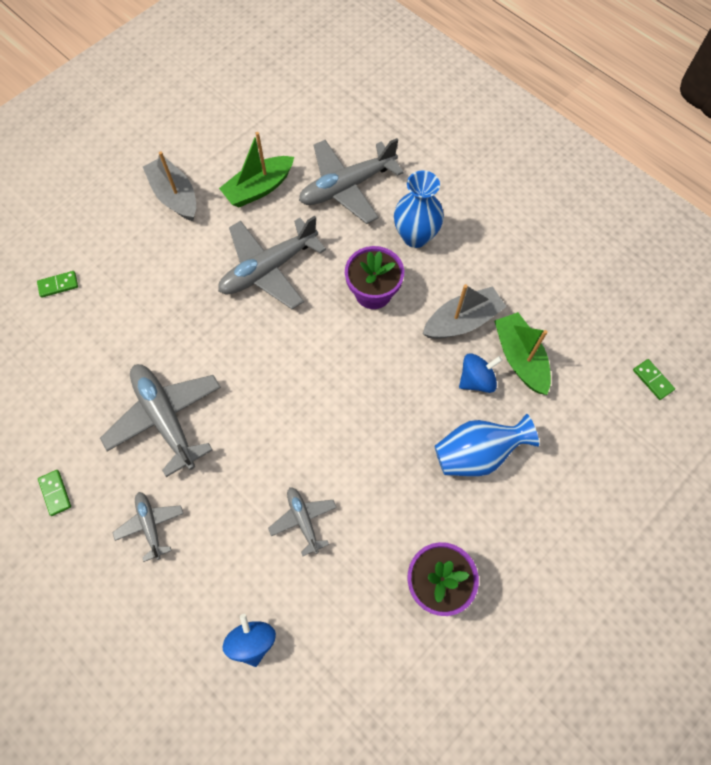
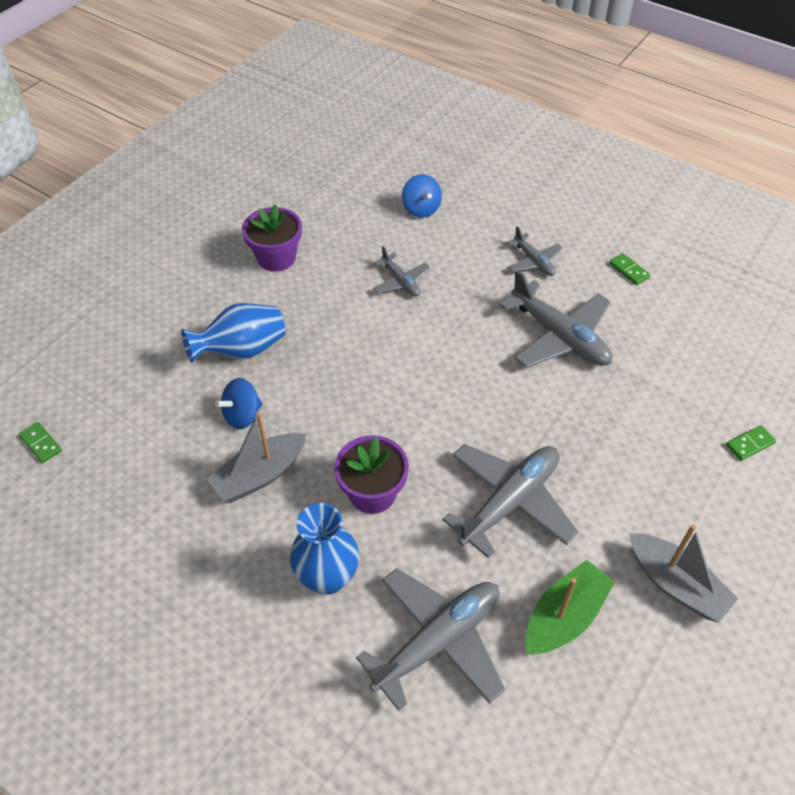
camera: 170 degrees right, 15 degrees down
green boat [494,312,551,395] -> none

